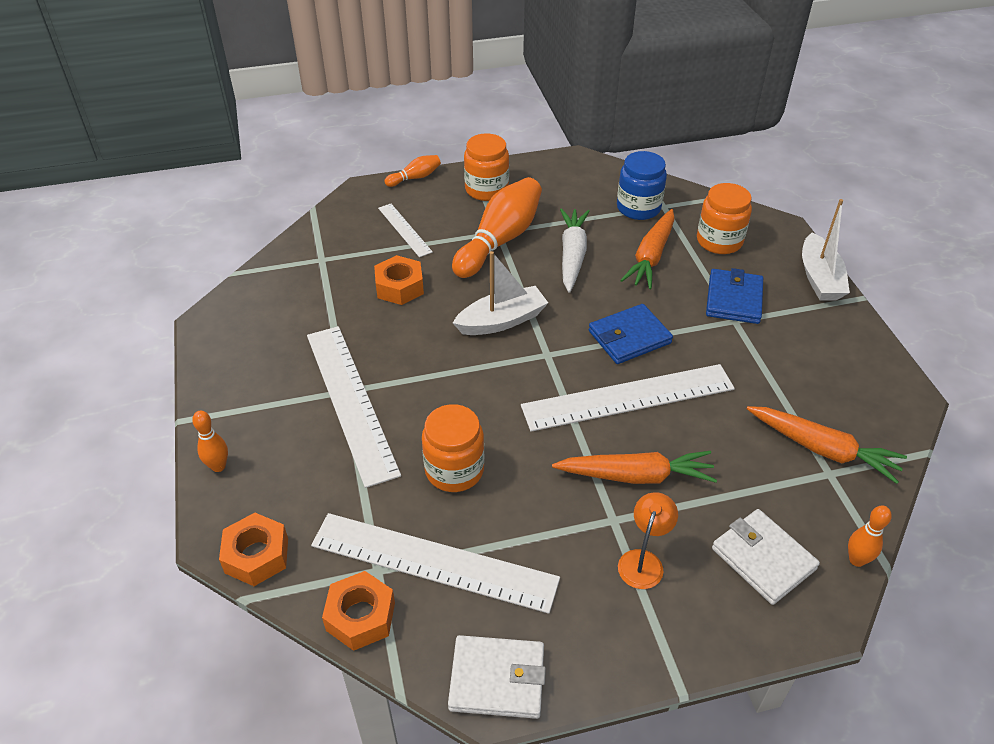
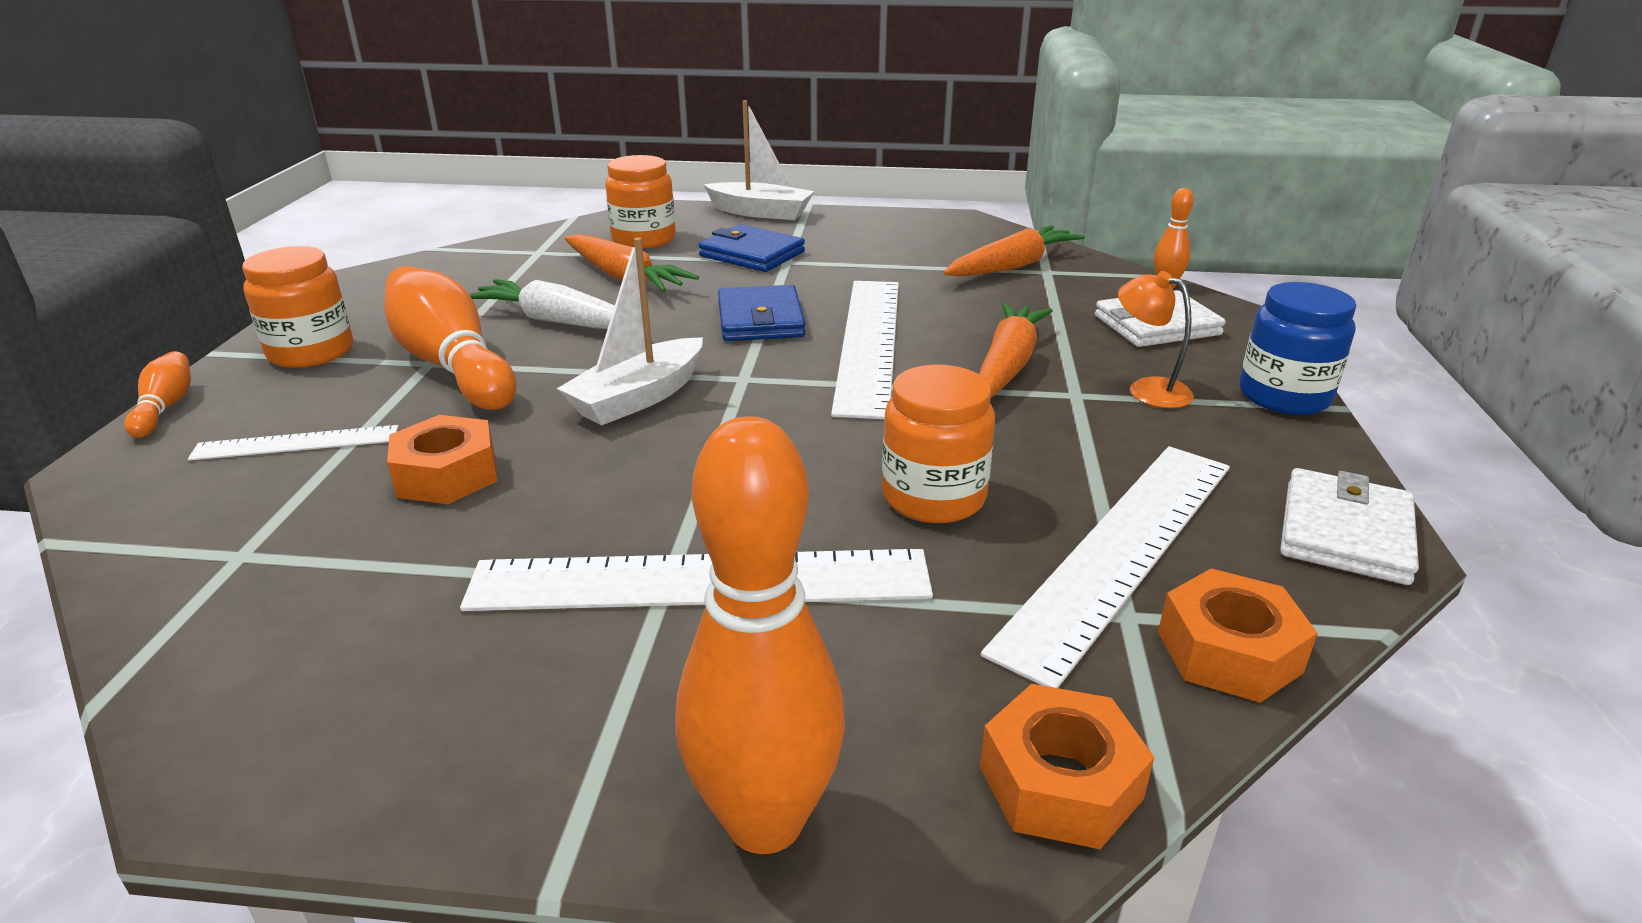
camera: 70 degrees left, 15 degrees down
orange bowling pin [192,411,228,472] -> orange bowling pin [676,416,845,854], size x2.12
white boat [453,251,548,335] -> white boat turned 135 degrees counterclockwise [557,237,703,425]
blue jar [617,151,667,220] -> blue jar moved to [1240,282,1356,415]

